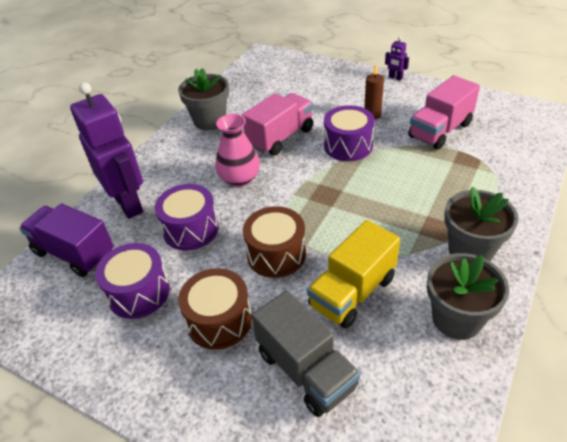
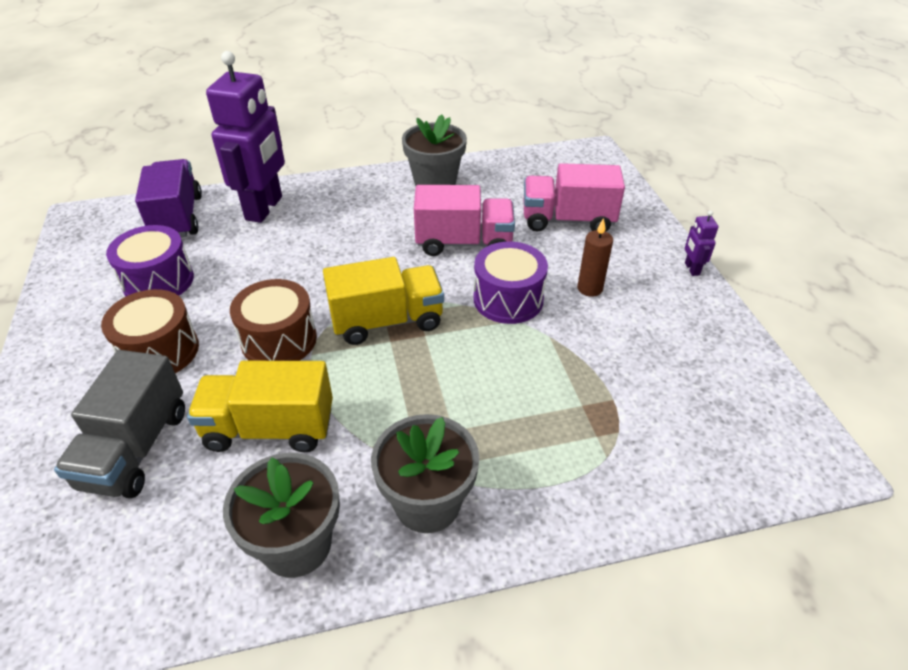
camera: 45 degrees right, 0 degrees up
purple drum [155,184,219,251] -> none
pink vase [215,114,260,187] -> none
pink truck [408,75,480,150] -> pink truck moved to [524,163,625,232]
none -> yellow truck [323,257,444,345]

